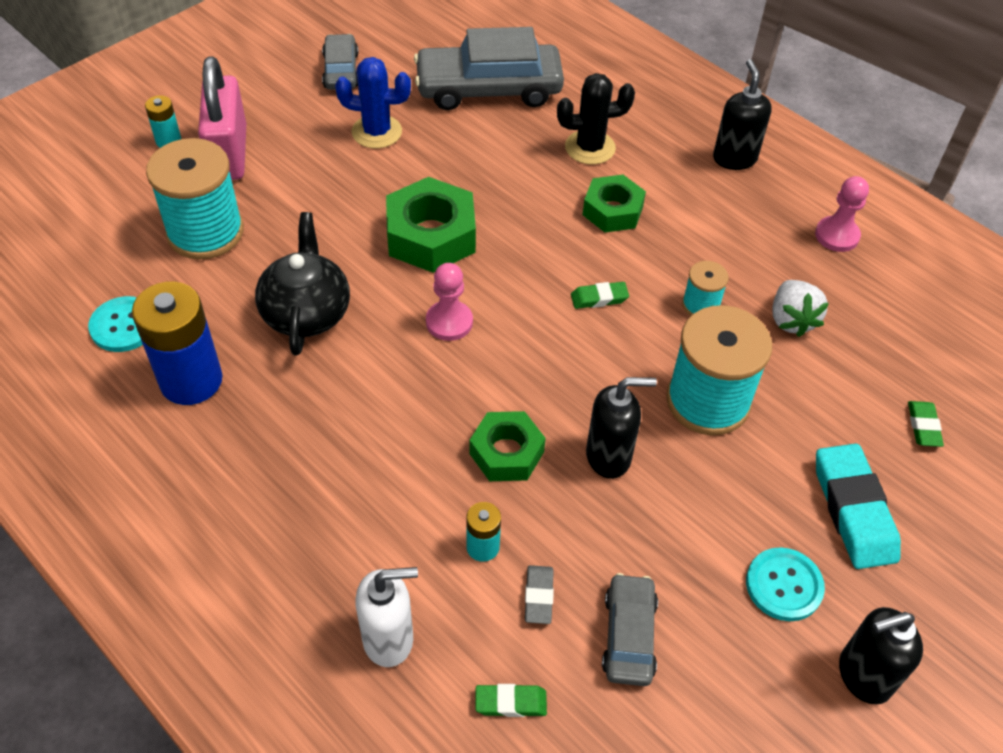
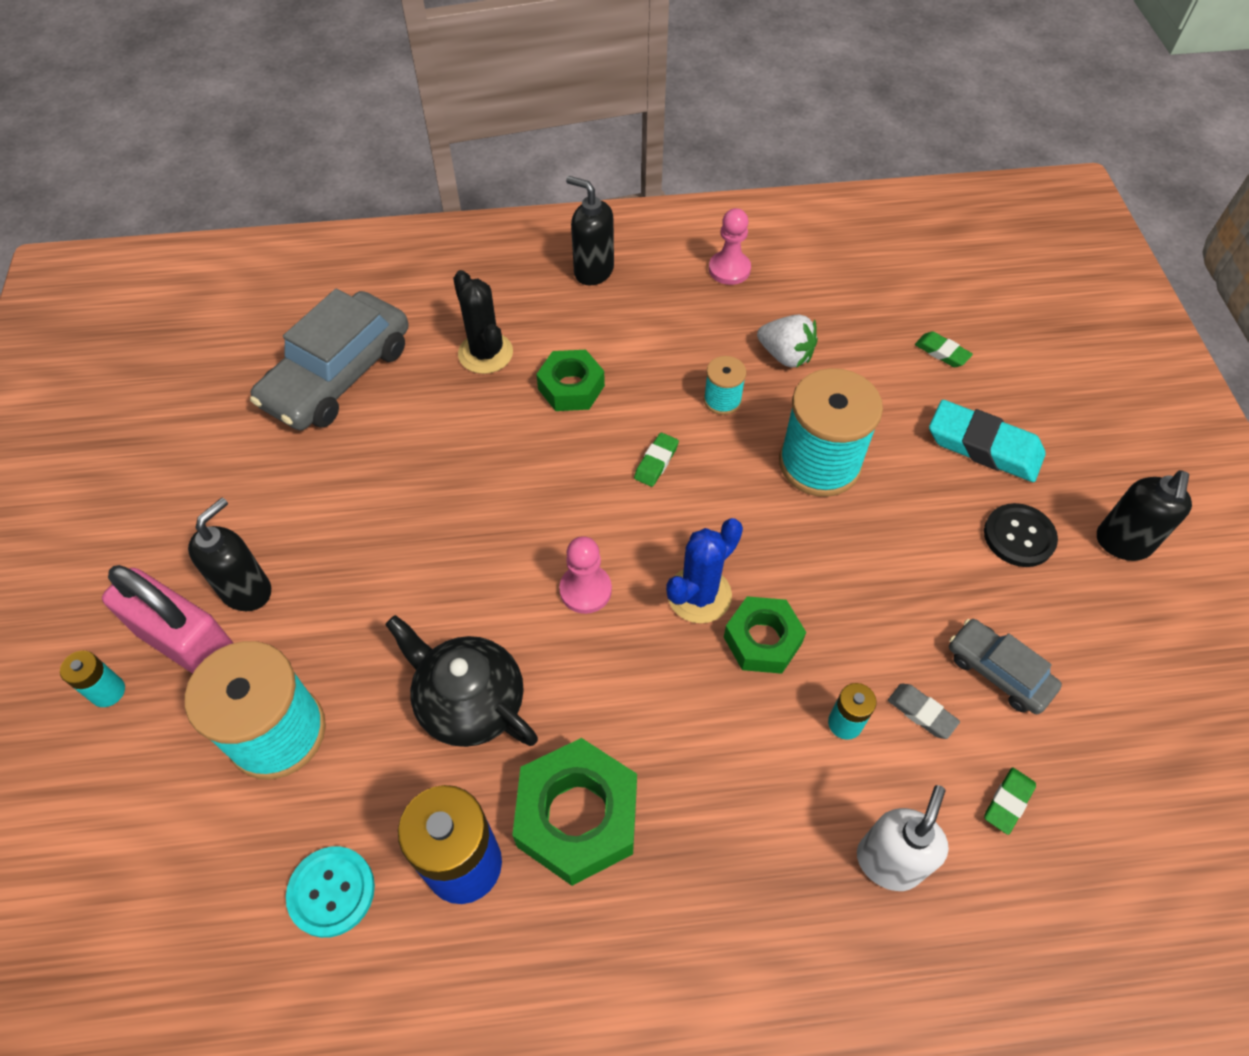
camera: 50 degrees left, 5 degrees up
grey car [322,34,359,90] -> none
blue cactus [335,57,411,148] -> blue cactus moved to [666,518,743,623]
green nut [386,177,476,273] -> green nut moved to [512,738,637,886]
black cactus [557,73,635,165] -> black cactus turned 60 degrees counterclockwise [453,270,513,374]
black soap dispenser [586,377,657,479] -> black soap dispenser moved to [188,497,271,611]
turquoise button [746,547,825,621] -> black button [984,503,1058,567]

